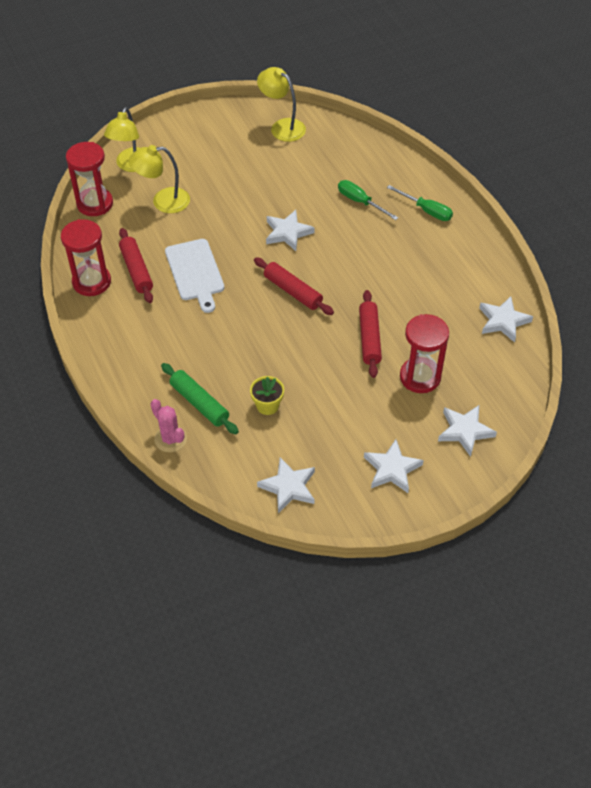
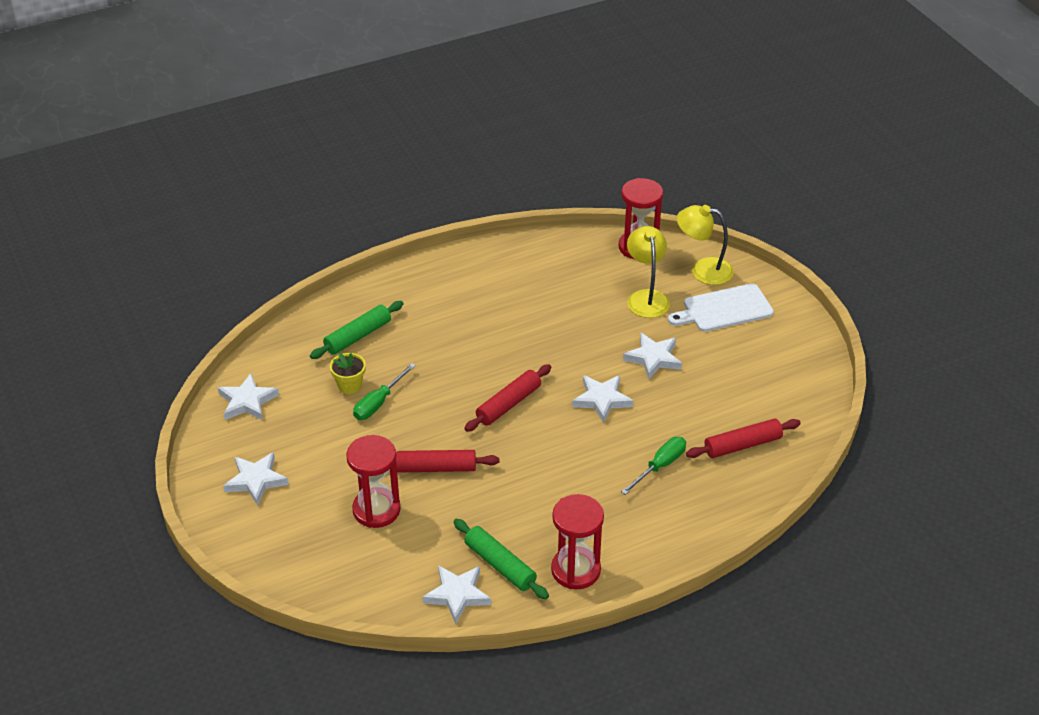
camera: 90 degrees right, 10 degrees down
red hourglass [61,219,111,296] -> red hourglass moved to [551,494,604,589]
red rolling pin [119,228,153,303] -> red rolling pin moved to [686,418,801,458]
pink cactus [150,399,187,452] -> none
white cutting board [165,239,224,313] -> white cutting board moved to [668,283,774,332]
yellow lamp [257,67,306,142] -> none
green screwdriver [387,185,453,221] -> green screwdriver moved to [353,363,416,420]
white star [438,405,497,457] -> white star moved to [623,332,682,380]
none -> green rolling pin [453,519,549,599]

